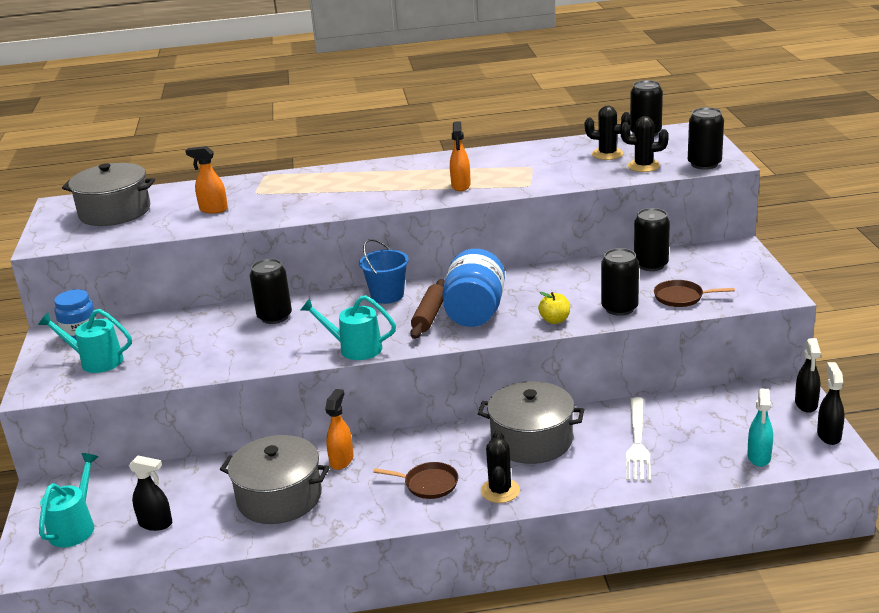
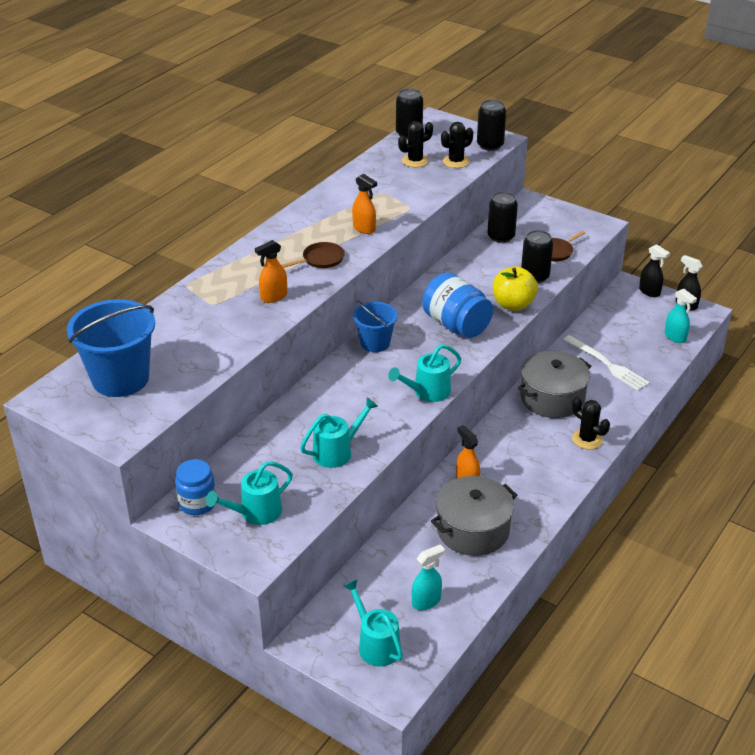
camera: 50 degrees left, 10 degrees up
grey pot [62,163,155,226] -> blue bucket [67,299,155,397]
black spray bottle [128,455,172,531] -> turquoise spray bottle [412,544,445,610]
orange spray bottle [185,146,228,214] -> orange spray bottle moved to [255,240,287,303]
black can [250,259,292,324] -> none
brown pan [373,462,458,499] -> brown pan moved to [282,242,345,268]
brown rolling pin [410,279,445,339] -> none
yellow apple [538,292,570,324] -> yellow apple [493,266,538,311], size x1.74
none -> turquoise watering can [300,397,378,468]

